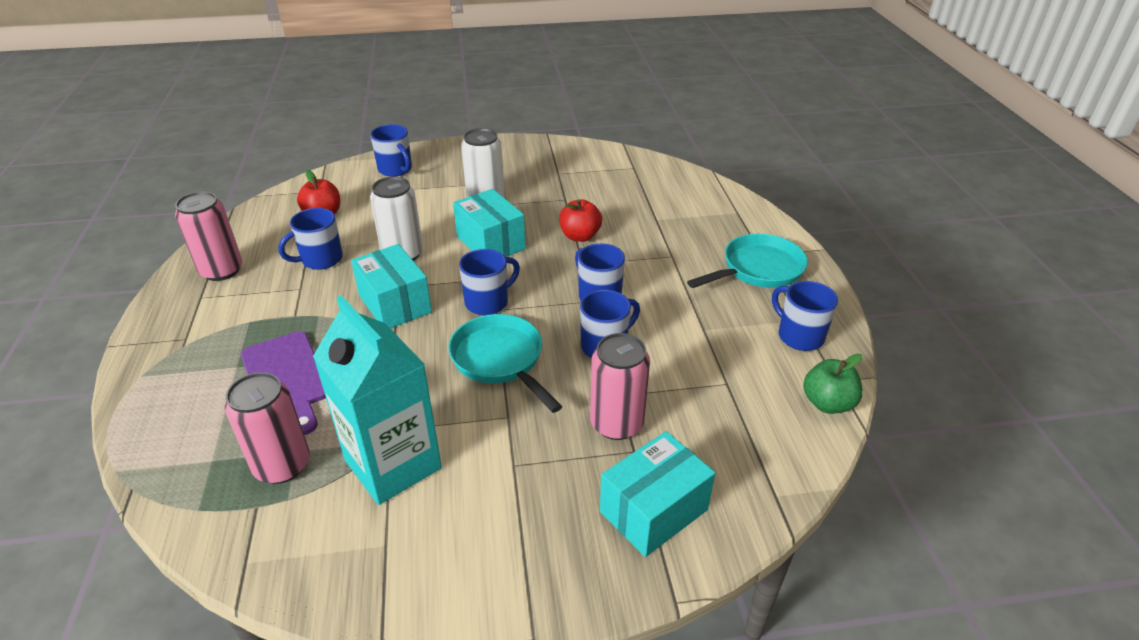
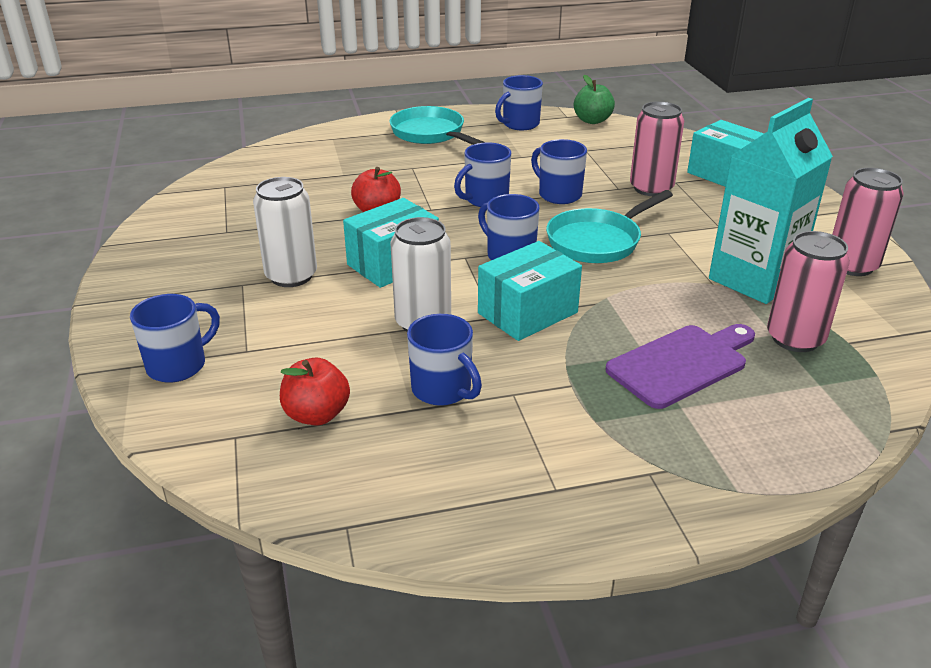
camera: 95 degrees left, 5 degrees down
pink can [175,191,242,281] -> pink can moved to [832,168,904,276]

